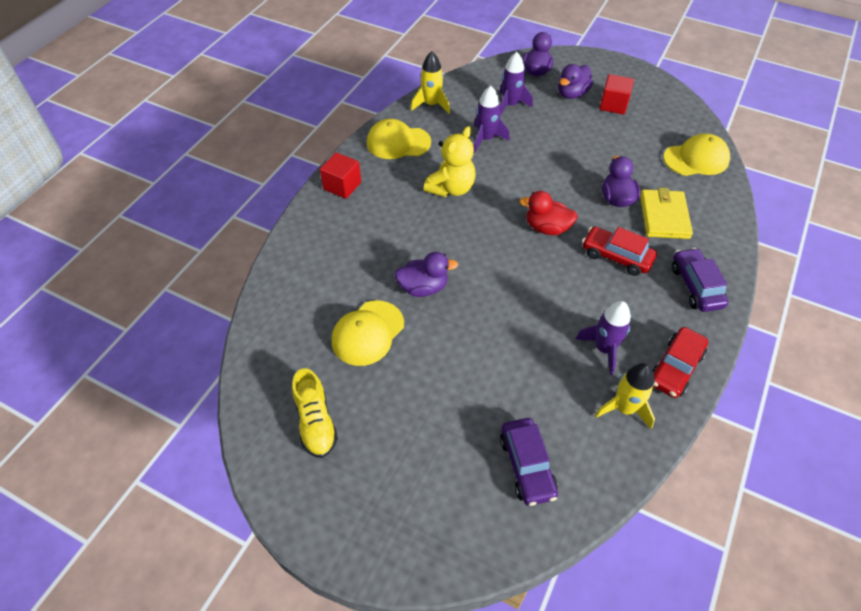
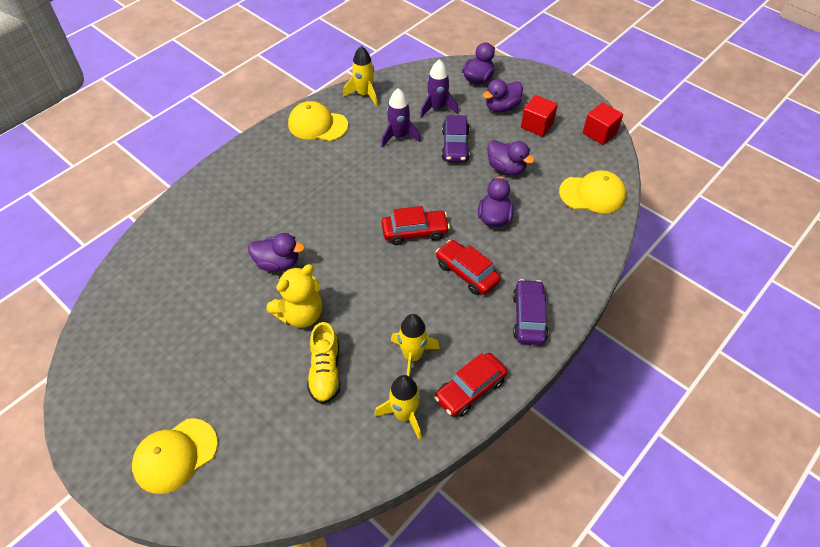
camera: 15 degrees right, 0 degrees up
yellow shoe [292,368,338,458] -> yellow shoe moved to [307,322,340,404]
red cube [320,152,361,199] -> red cube moved to [583,102,623,145]
yellow cap [331,300,404,366] -> yellow cap moved to [132,418,218,494]
yellow teddy bear [424,126,476,197] -> yellow teddy bear moved to [267,264,322,328]
purple car [500,418,558,506] -> purple car moved to [441,115,470,162]
red duck [519,191,578,235] -> red car [382,206,450,245]
purple rocket [576,301,631,375] -> yellow rocket [391,314,440,377]
yellow wallet [640,188,693,239] -> none
none -> purple duck [487,140,534,175]

